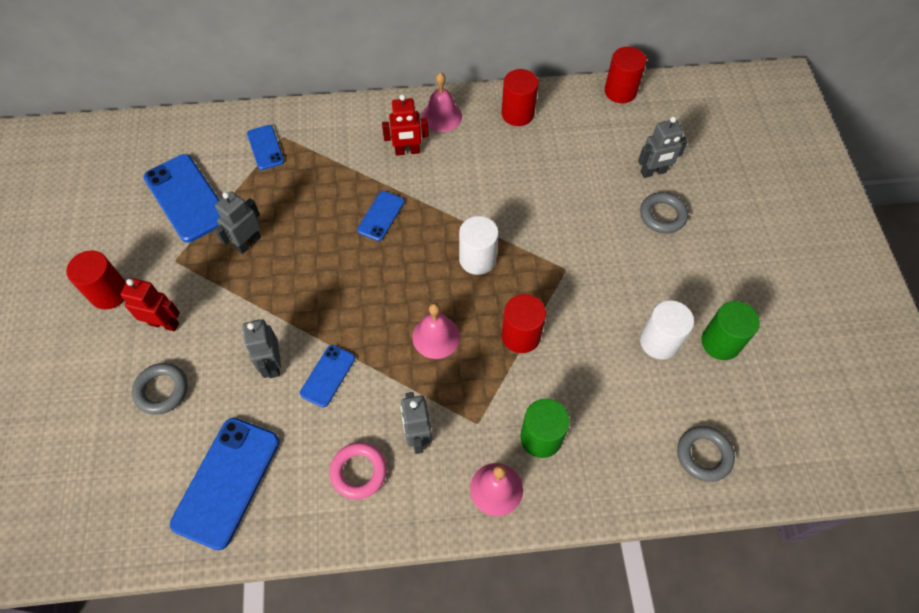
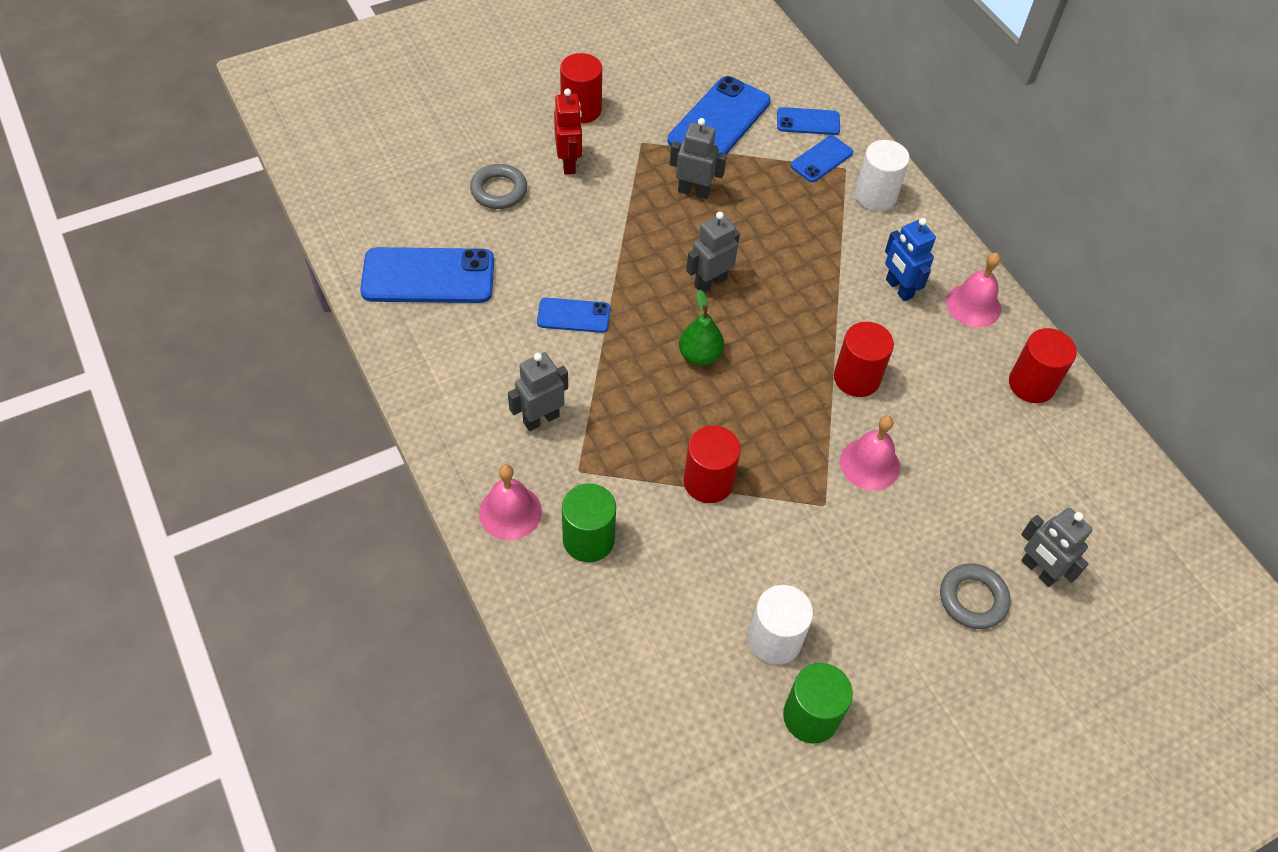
camera: 65 degrees right, 5 degrees down
grey robot [242,319,281,378] -> grey robot moved to [686,212,740,292]
pink ring [330,442,387,499] -> none
blue phone [357,191,405,241] -> blue phone moved to [777,107,840,135]
red robot [382,94,429,156] -> blue robot [885,218,936,301]
pink bell [412,303,460,359] -> pink bell moved to [840,415,900,490]
white cylinder [459,216,499,275] -> white cylinder moved to [855,140,910,211]
red cylinder [605,47,647,103] -> red cylinder moved to [834,322,894,397]
grey ring [677,426,735,482] -> none
none -> green pear [679,289,724,366]

